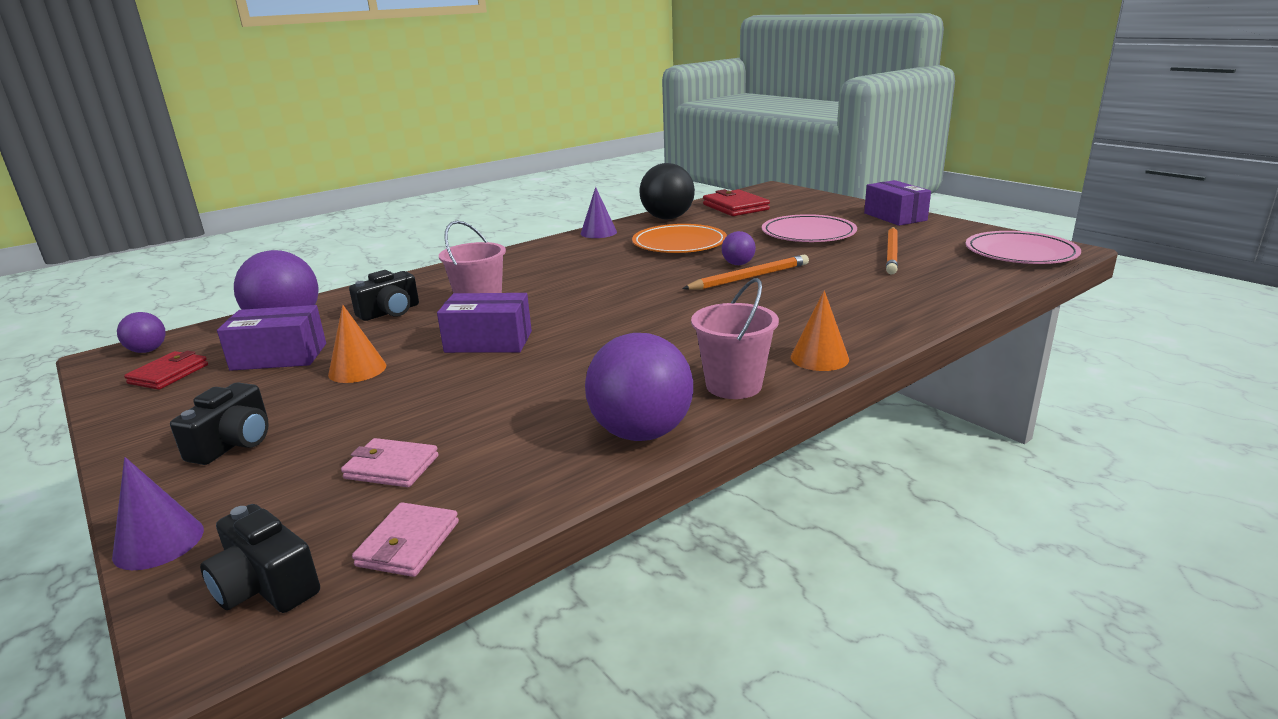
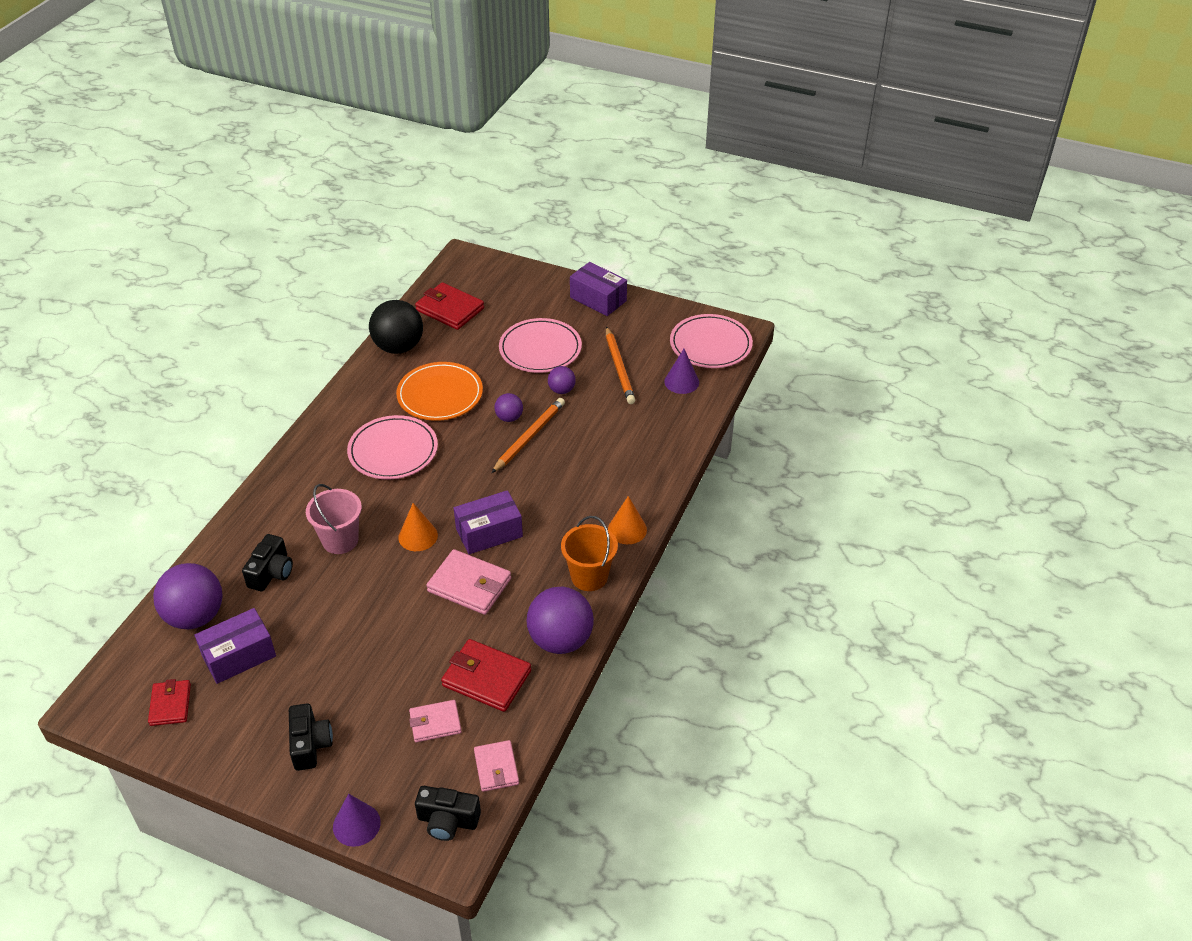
camera: 30 degrees left, 20 degrees up
purple ball [117,312,166,353] -> purple ball moved to [548,366,576,394]
orange cone [328,305,386,383] -> orange cone moved to [398,503,438,551]
purple box [437,293,532,353] -> purple box moved to [454,490,523,554]
purple cone [581,187,617,238] -> purple cone moved to [664,349,699,394]
pink bucket [691,278,779,399] -> orange bucket [561,516,618,591]
none -> pink plate [347,415,438,480]
none -> pink wallet [426,549,511,615]
none -> red wallet [441,639,531,712]

